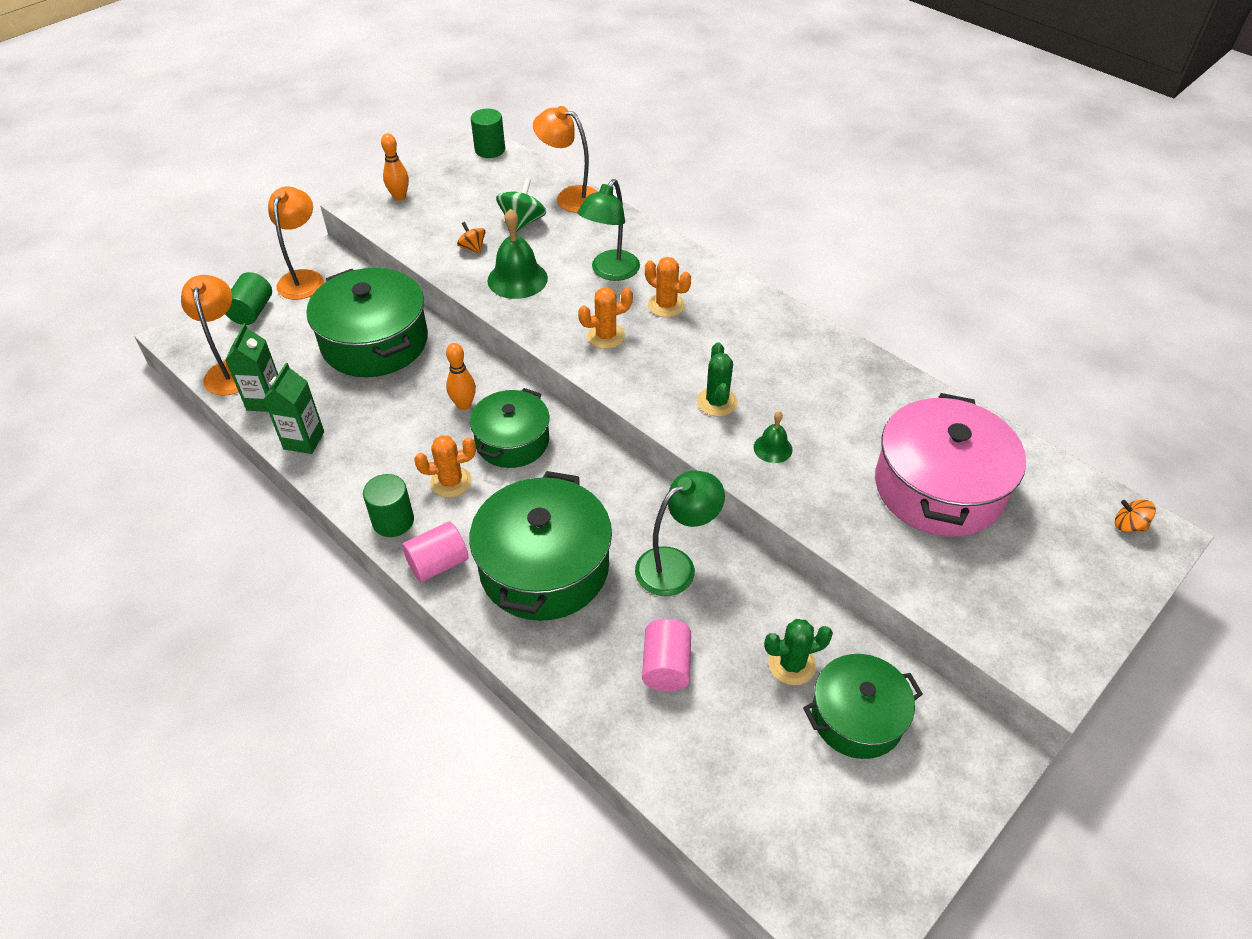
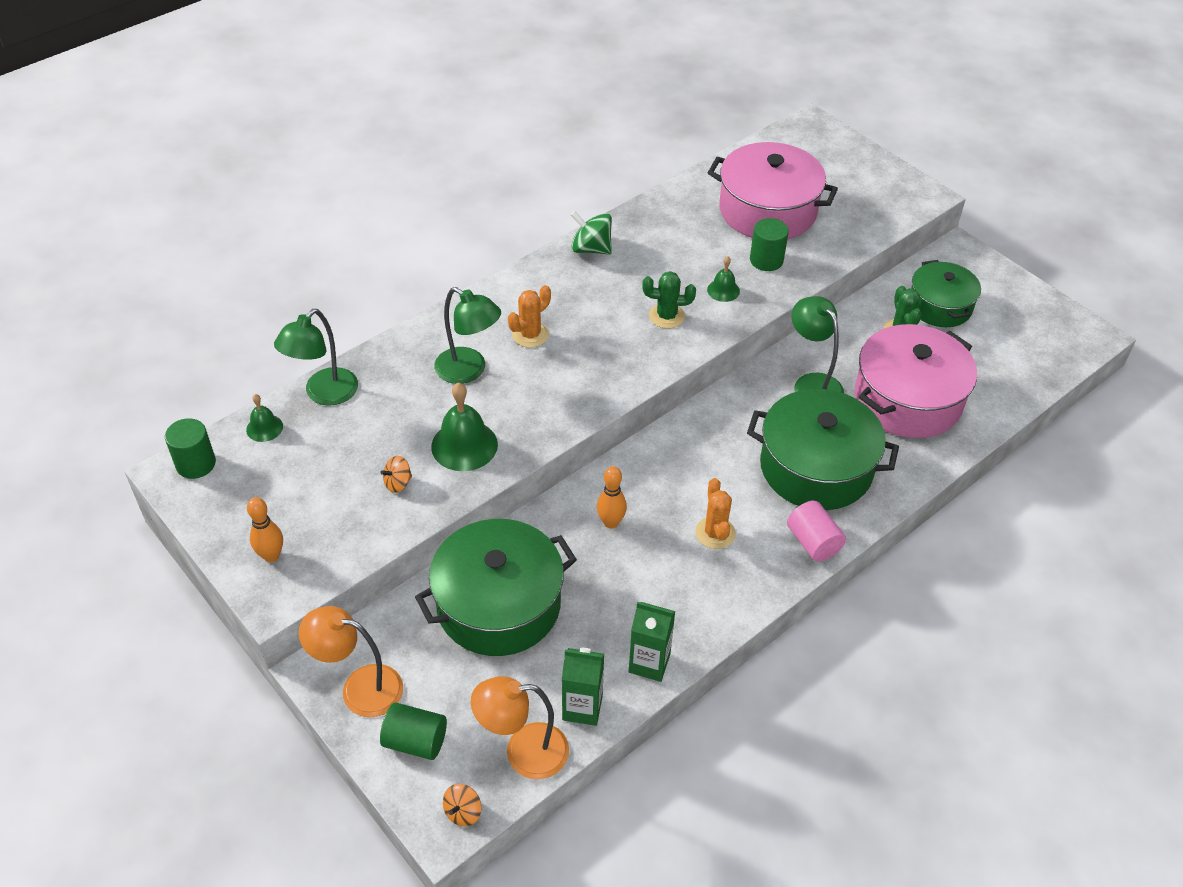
camera: 85 degrees left, 0 degrees up
green cylinder [363,474,414,537] -> green cylinder moved to [750,218,789,271]
green pot [470,388,549,468] -> none
green spinning top [496,178,546,232] -> green spinning top moved to [571,211,612,254]
orange lamp [533,106,598,213] -> green lamp [274,309,358,406]
orange cactus [578,288,633,349] -> none
pink cylinder [642,619,691,691] -> pink pot [855,324,977,438]
orange spinning top [1115,500,1156,532] -> orange spinning top moved to [443,784,481,827]
none -> green bell [246,394,283,442]

